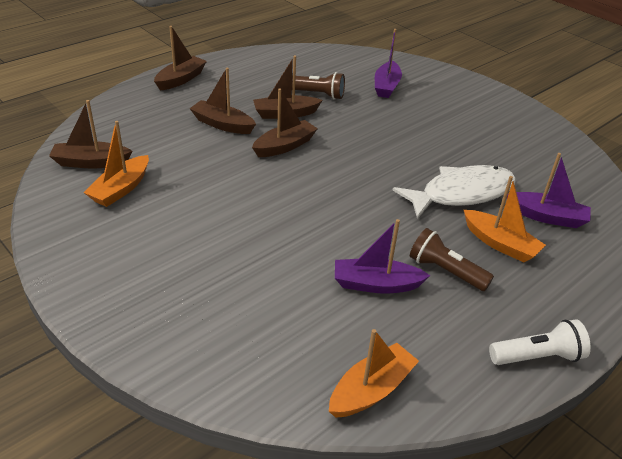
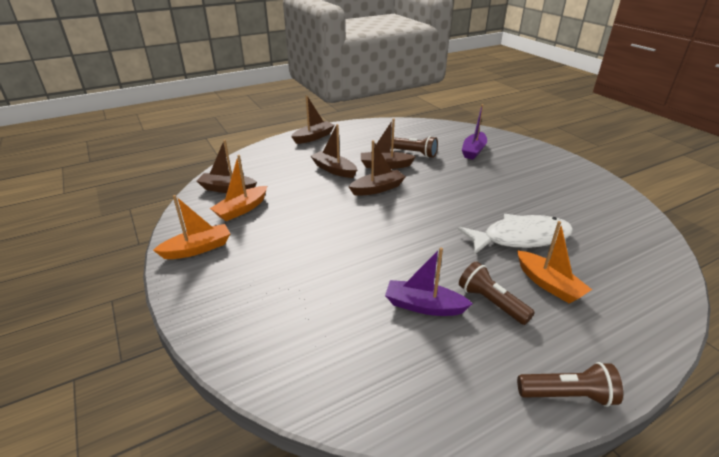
camera: 15 degrees right, 5 degrees down
orange boat [329,329,419,418] -> orange boat moved to [153,195,230,259]
white flashlight [489,319,591,365] -> brown flashlight [517,362,623,407]
purple boat [507,153,591,228] -> none

